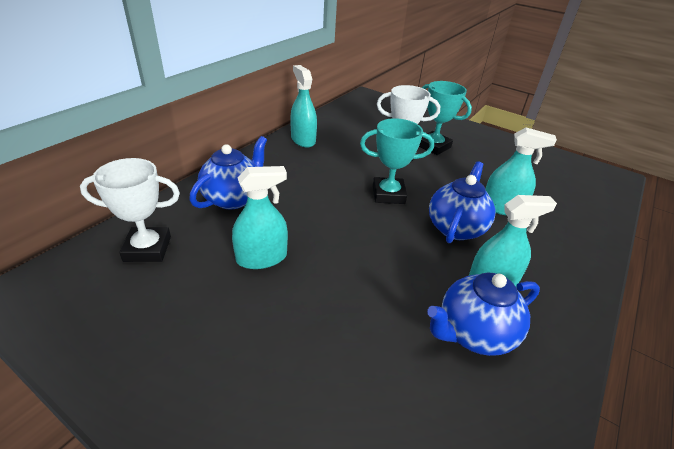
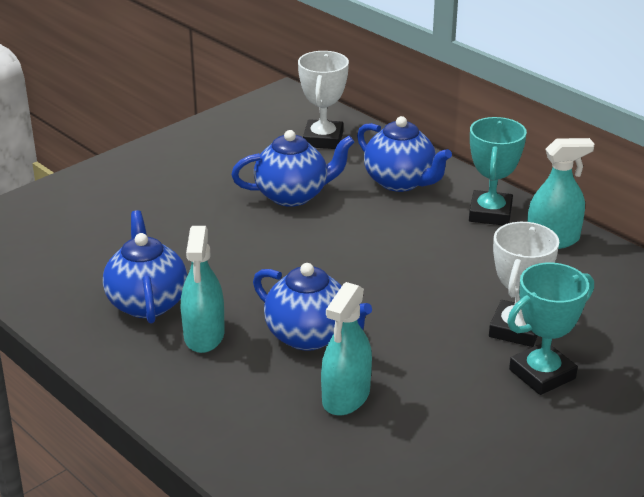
camera: 105 degrees right, 5 degrees down
turquoise spray bottle [232,166,288,269] -> blue teapot [231,130,354,207]
turquoise trophy [360,118,434,204] -> turquoise trophy moved to [469,117,527,225]

